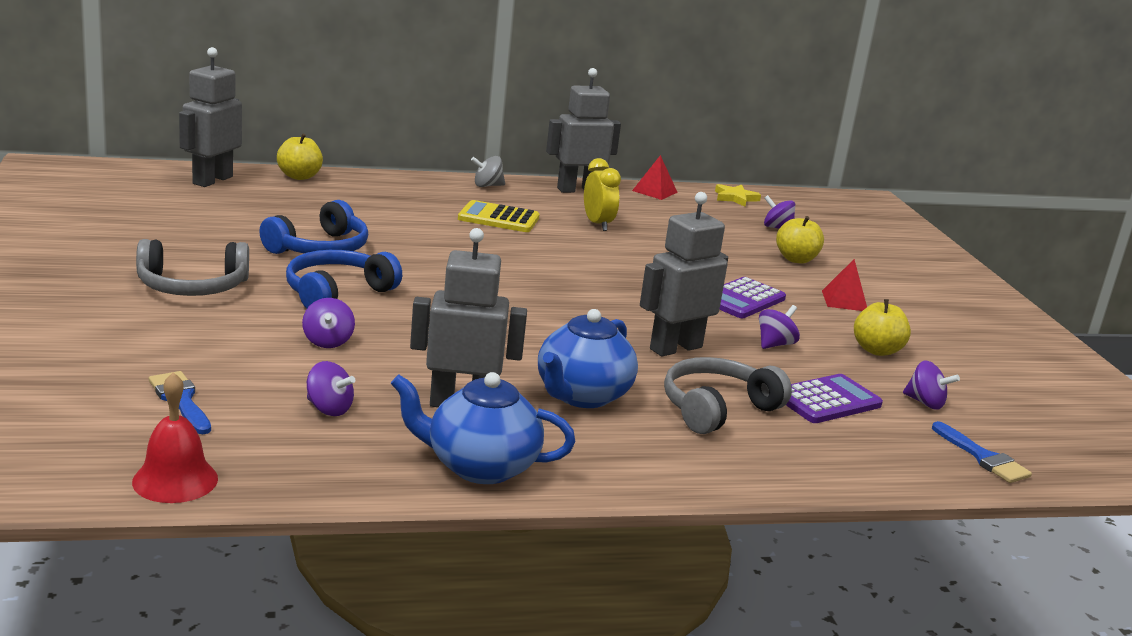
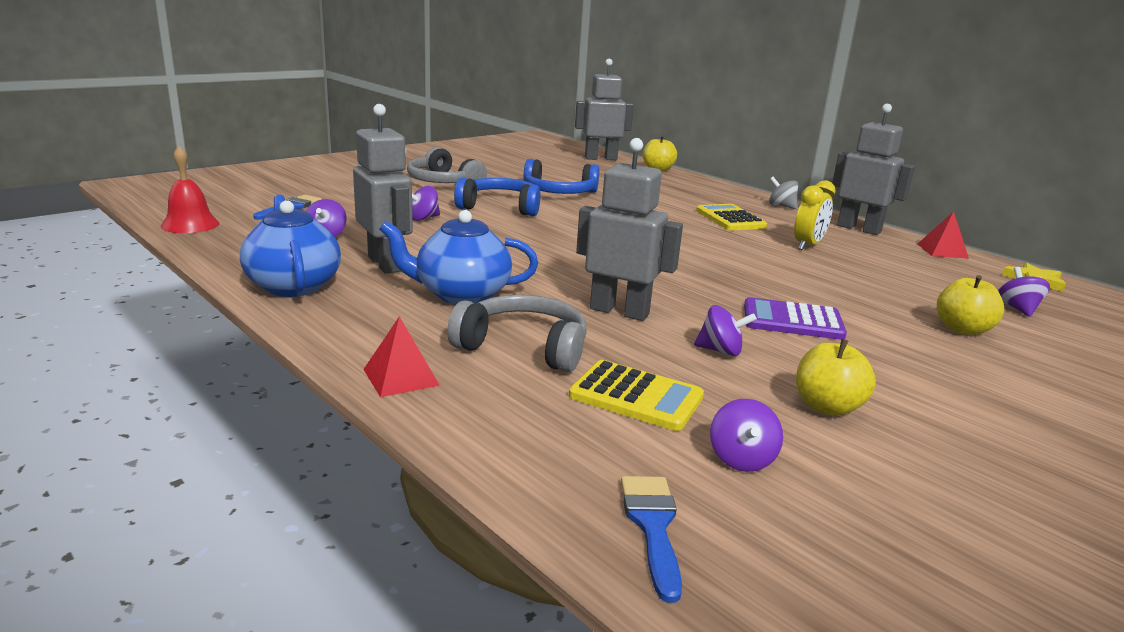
camera: 60 degrees right, 0 degrees up
purple calculator [786,374,883,423] -> yellow calculator [569,360,704,431]
red pyramid [822,259,867,311] -> red pyramid moved to [363,316,440,397]
blue brush [932,421,1032,483] -> blue brush turned 150 degrees clockwise [621,476,682,603]

